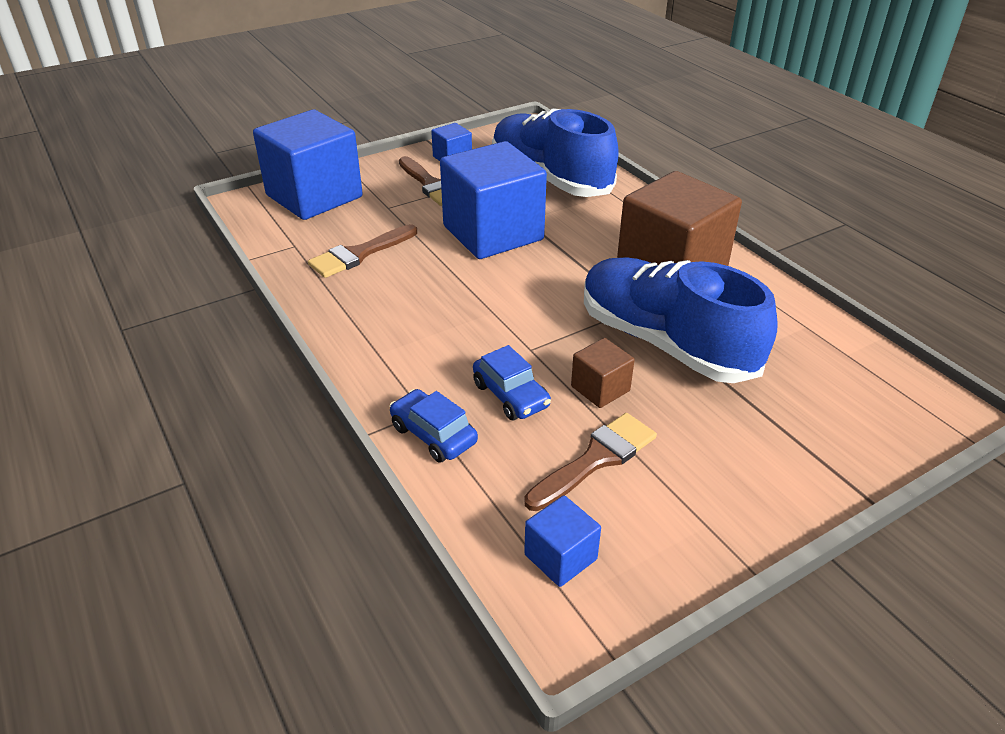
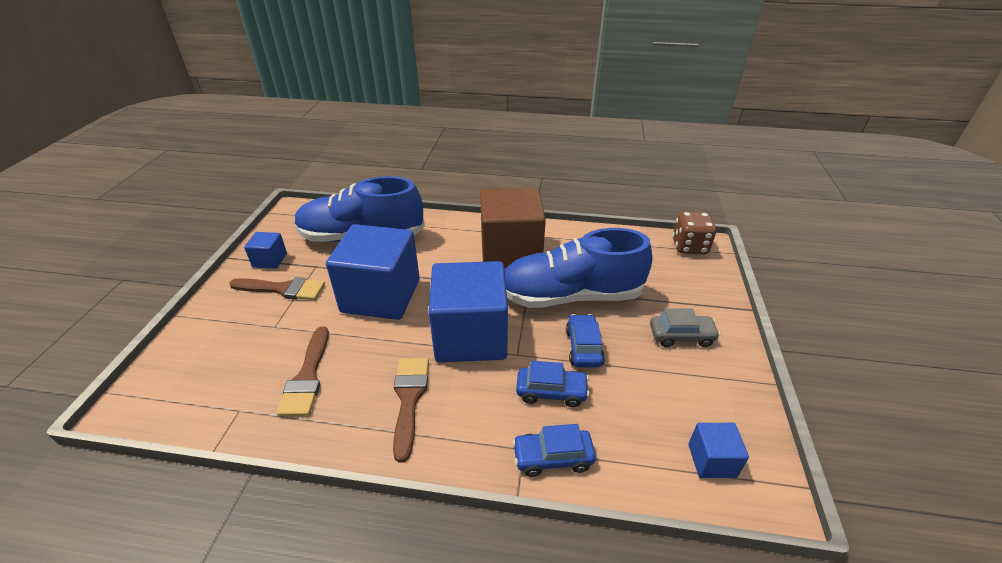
camera: 50 degrees left, 0 degrees up
blue cube [253,110,363,220] -> blue cube moved to [429,261,508,362]
brown brush [524,413,657,511] -> brown brush moved to [393,358,429,463]
brown cube [571,338,635,408] -> blue car [566,314,605,368]
none -> grey car [650,309,720,347]
none -> brown dice [672,212,716,254]

